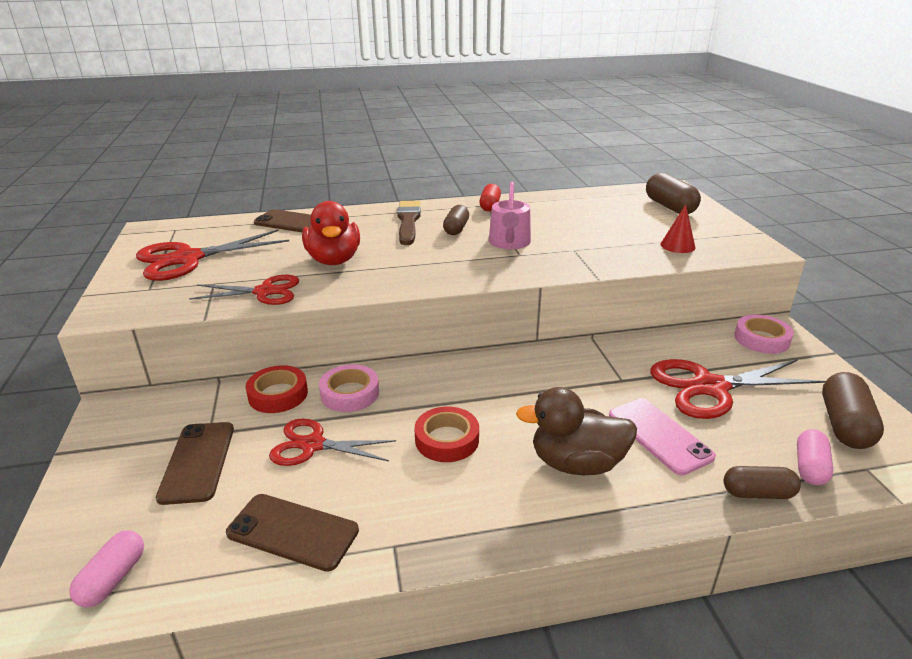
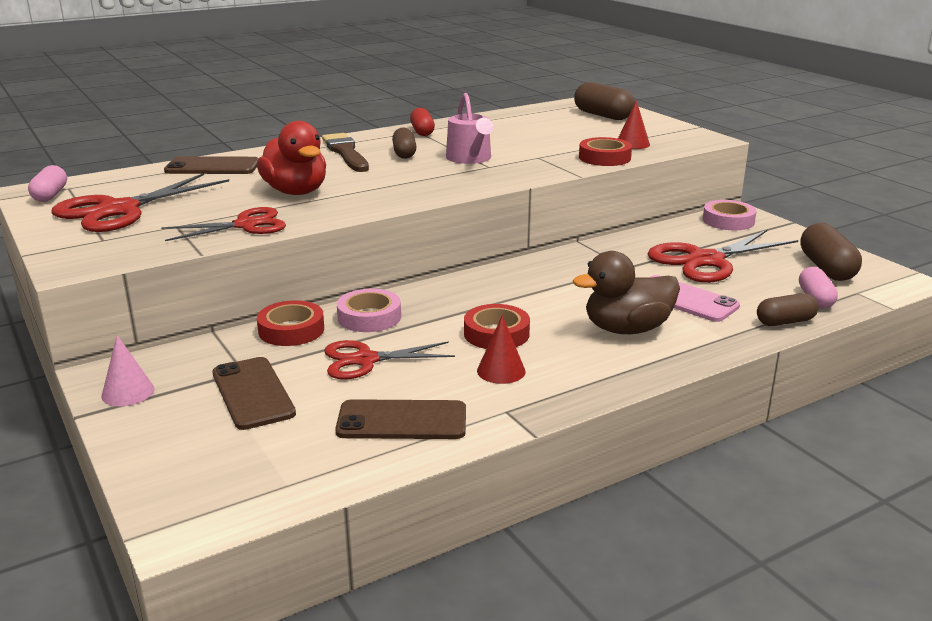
camera: 20 degrees left, 5 degrees down
pink capsule [69,531,144,608] -> pink capsule moved to [28,165,67,202]
none -> pink cone [101,335,155,406]
none -> red cone [477,315,526,384]
none -> red tape [579,137,632,166]

